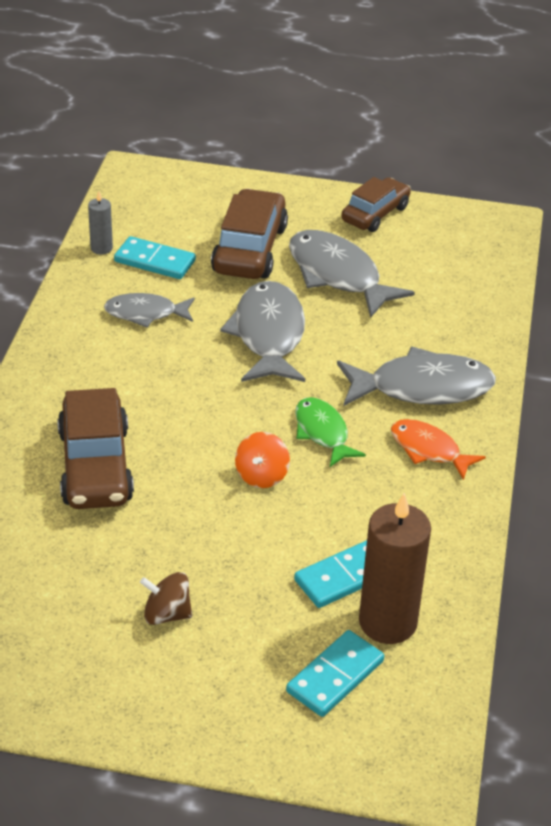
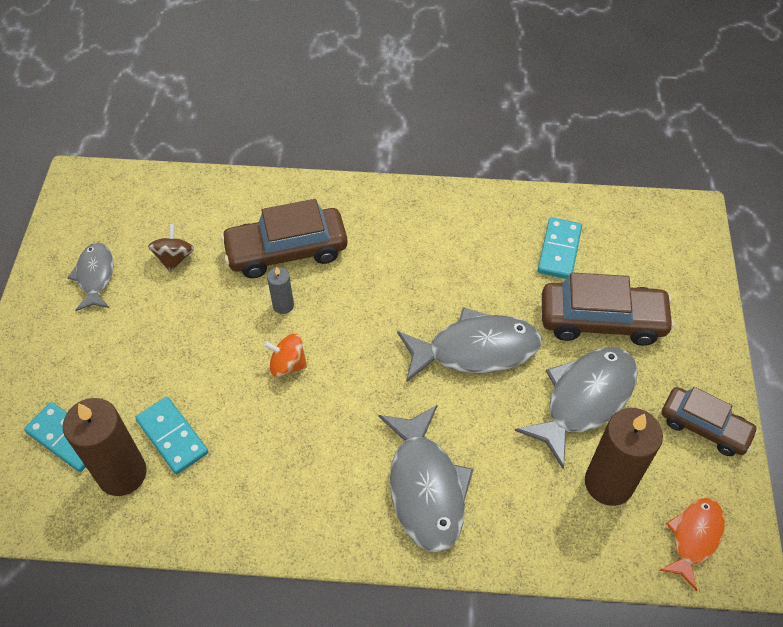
camera: 85 degrees right, 15 degrees up
grey candle [88,191,113,255] -> grey candle moved to [267,267,294,314]
grey fish [104,293,195,328] -> grey fish moved to [67,243,114,311]
brown spinning top [140,572,192,625] -> brown spinning top moved to [148,224,194,272]
green fish [295,397,366,467] -> none
orange fish [391,419,486,480] -> orange fish moved to [659,498,725,591]
none -> brown candle [585,408,663,506]

